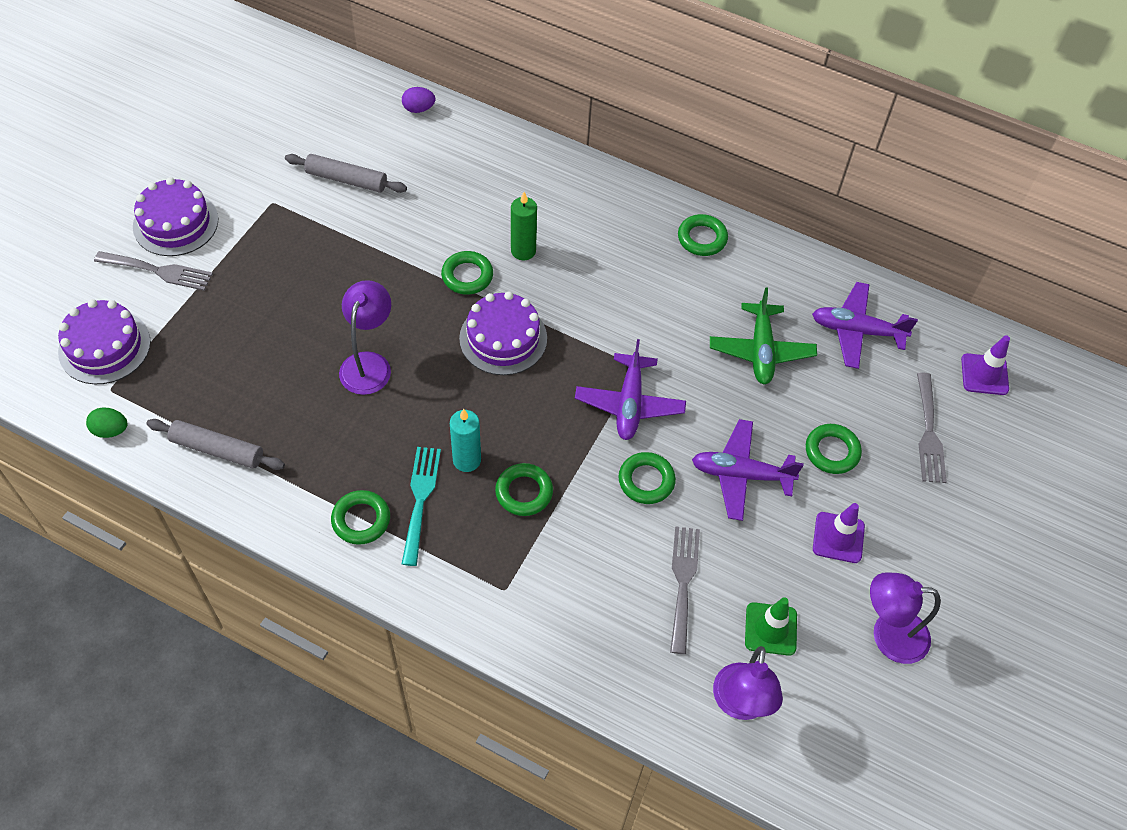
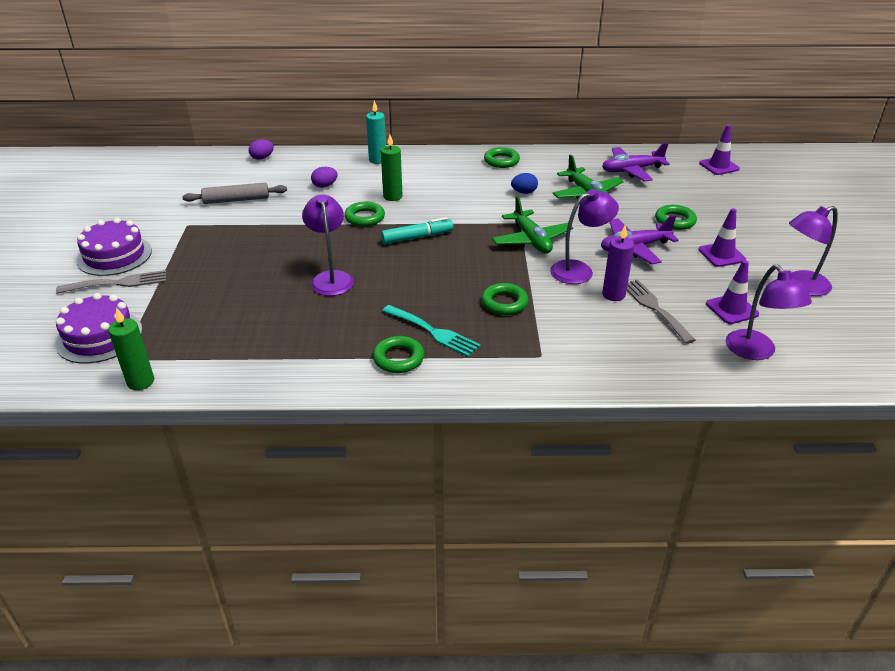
camera: 25 degrees left, 20 degrees down
green egg [86,408,128,438] -> green candle [108,307,154,390]
grey rolling pin [147,419,285,470] -> none
turquoise fork [402,447,441,566] -> turquoise fork turned 150 degrees clockwise [382,305,481,357]
turquoise candle [450,409,481,472] -> turquoise candle moved to [366,100,386,164]
purple cake [459,291,547,375] -> turquoise marker [381,217,453,244]
purple plane [575,339,686,440] -> green plane [492,196,573,253]
green ring [618,452,676,504] -> purple lamp [550,189,619,284]
green traffic cone [745,597,797,656] -> purple traffic cone [706,260,759,324]
grey fork [917,372,947,483] -> none
none -> purple egg [311,167,338,188]
none -> blue egg [511,173,538,194]
none -> purple candle [602,225,634,301]

